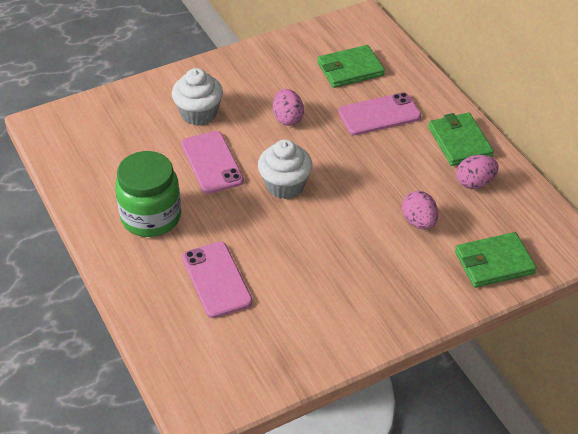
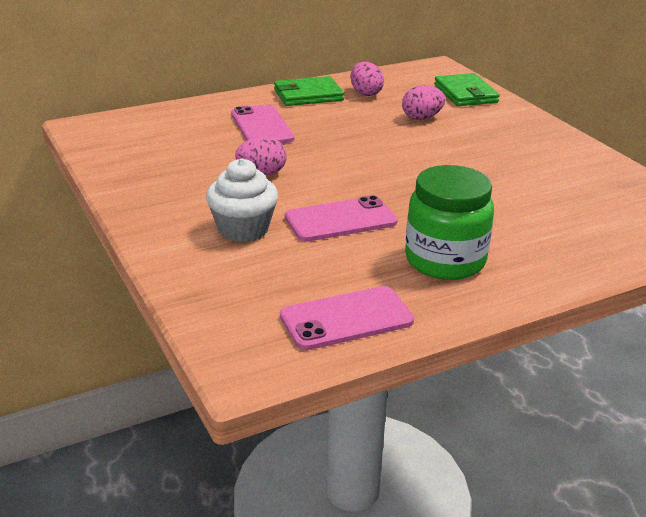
camera: 90 degrees left, 15 degrees down
pink phone [182,242,252,318] -> pink phone moved to [280,286,414,350]
white cupcake [258,139,313,199] -> none
green wallet [318,45,385,88] -> none

